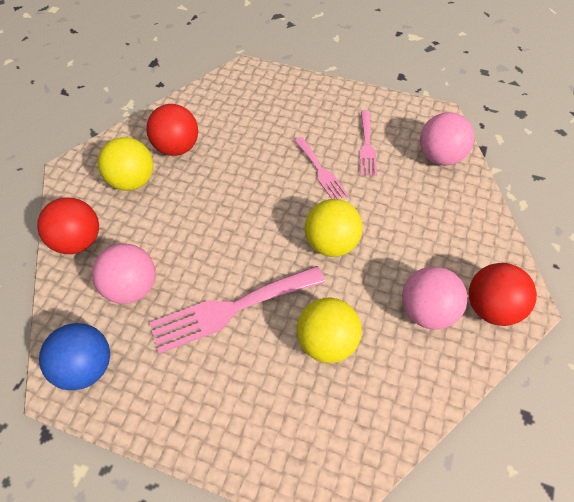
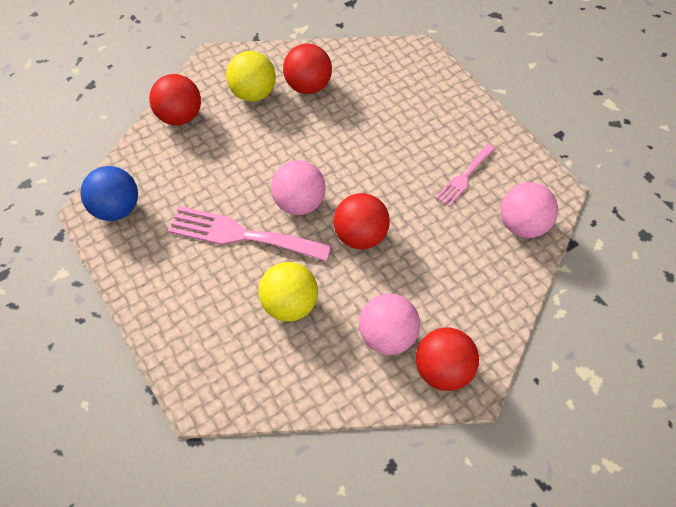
camera: 35 degrees right, 0 degrees up
pink ball [92,244,156,304] -> pink ball moved to [271,160,326,215]
pink fork [294,137,348,199] -> none
yellow ball [305,199,363,257] -> red ball [333,193,390,249]

